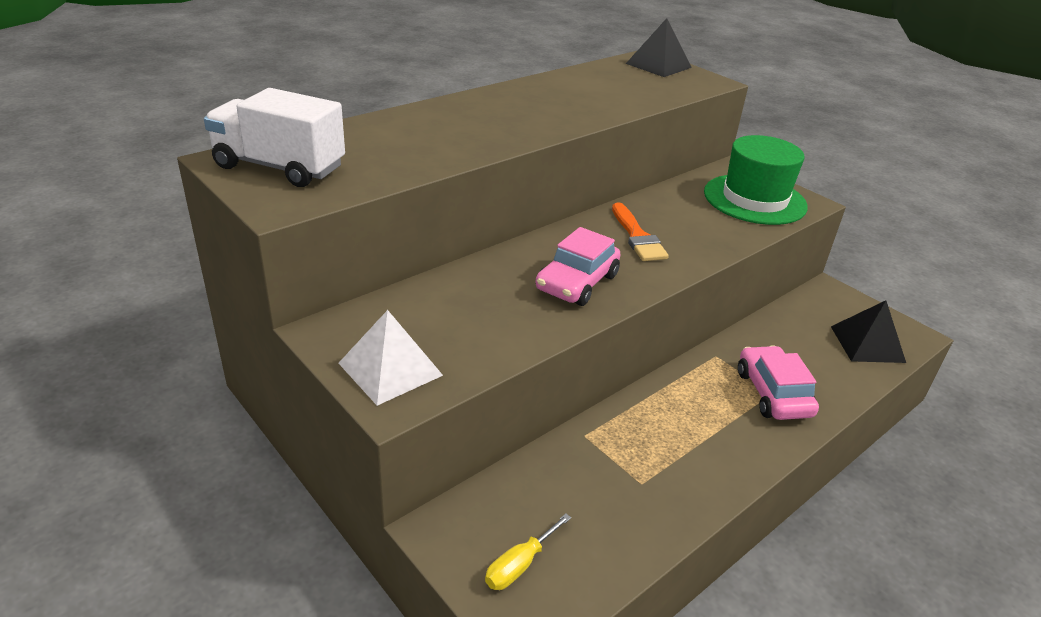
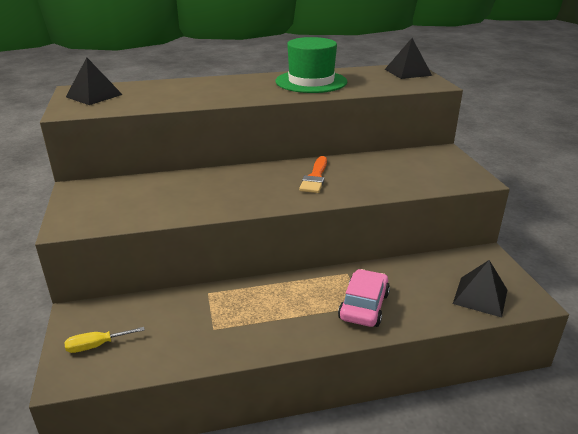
camera: 30 degrees right, 5 degrees down
white truck [204,88,345,187] -> black pyramid [66,58,123,105]
white pyramid [338,310,443,406] -> none
pink car [535,227,621,306] -> none
green hat [704,135,808,225] -> green hat moved to [276,37,347,93]

